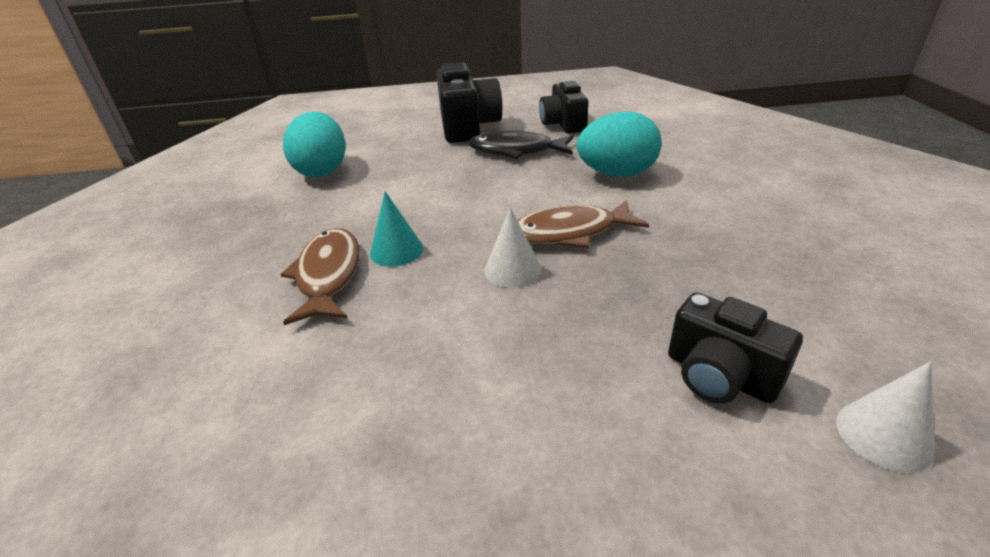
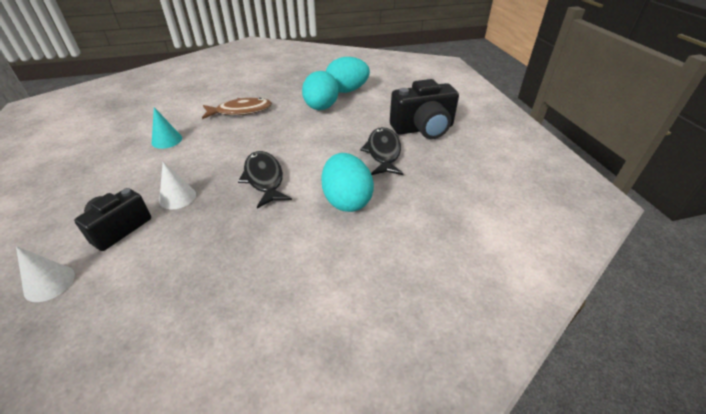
camera: 80 degrees right, 5 degrees up
turquoise cone [370,191,423,267] -> turquoise cone moved to [152,107,182,149]
white cone [484,207,541,288] -> white cone moved to [159,162,196,210]
brown fish [517,200,649,248] -> black fish [238,151,292,208]
black camera [539,80,588,133] -> none
none -> turquoise egg [302,71,339,110]

